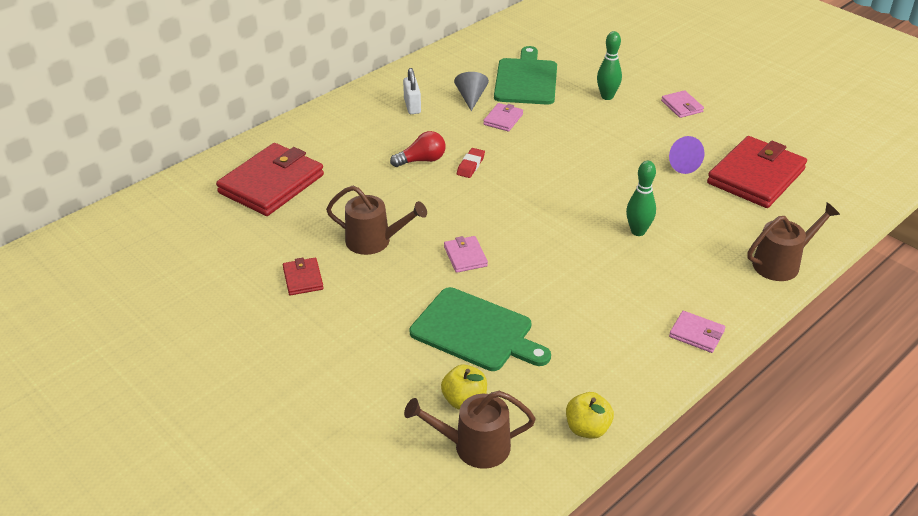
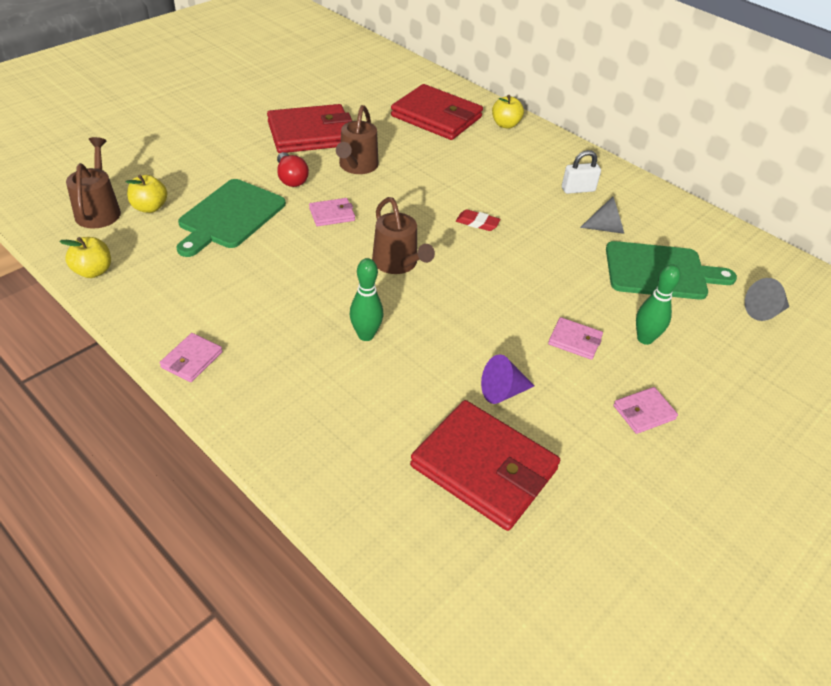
camera: 85 degrees right, 5 degrees up
red wallet [283,258,324,295] -> red wallet [267,104,352,153], size x2.19
red light bulb [390,131,445,167] -> red light bulb moved to [277,152,309,187]
pink wallet [483,103,523,132] -> pink wallet moved to [548,317,603,360]
brown watering can [747,203,840,281] -> brown watering can moved to [372,197,435,274]
none -> yellow apple [492,95,524,128]
none -> grey cone [745,278,789,321]

